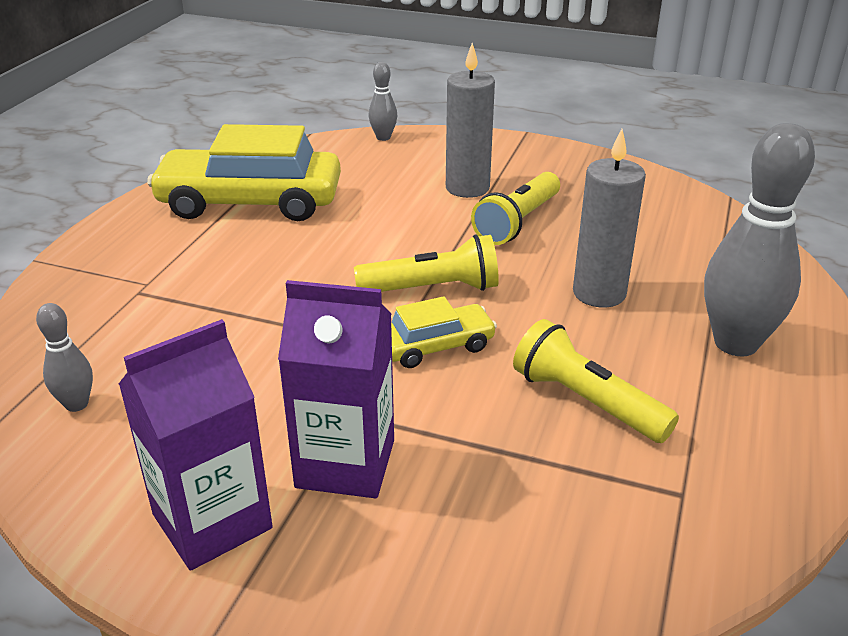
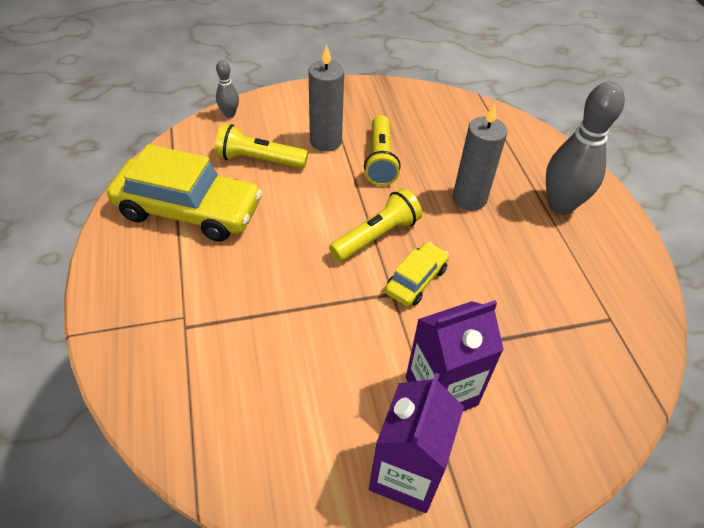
camera: 35 degrees left, 15 degrees up
grey bowling pin [36,303,93,412] -> none
yellow car [147,124,341,221] -> yellow car turned 135 degrees counterclockwise [107,144,262,242]
yellow flashlight [513,319,679,443] -> yellow flashlight moved to [215,124,308,168]

